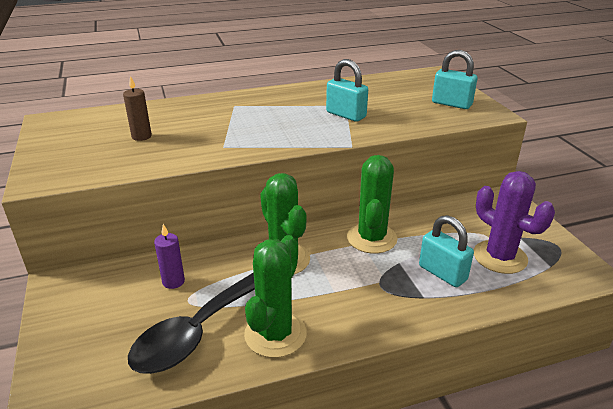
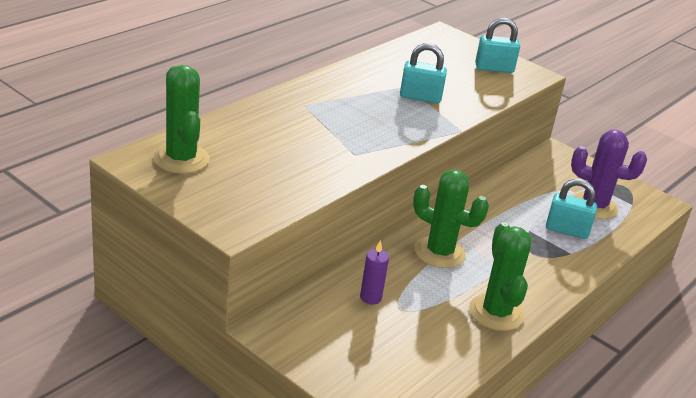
camera: 35 degrees left, 0 degrees up
brown candle [123,76,152,141] -> none
black spoon [128,272,255,374] -> none
green cactus [347,155,397,254] -> green cactus moved to [153,65,210,174]

